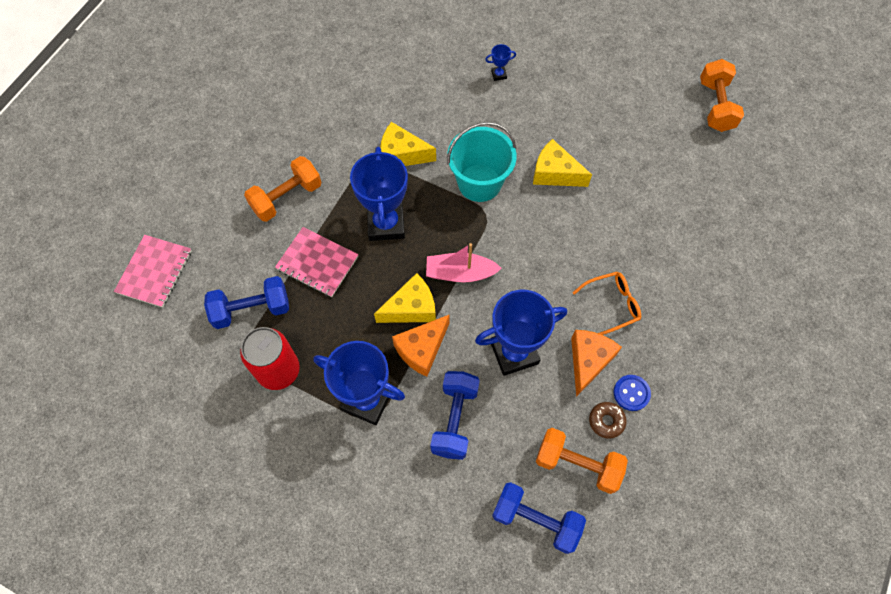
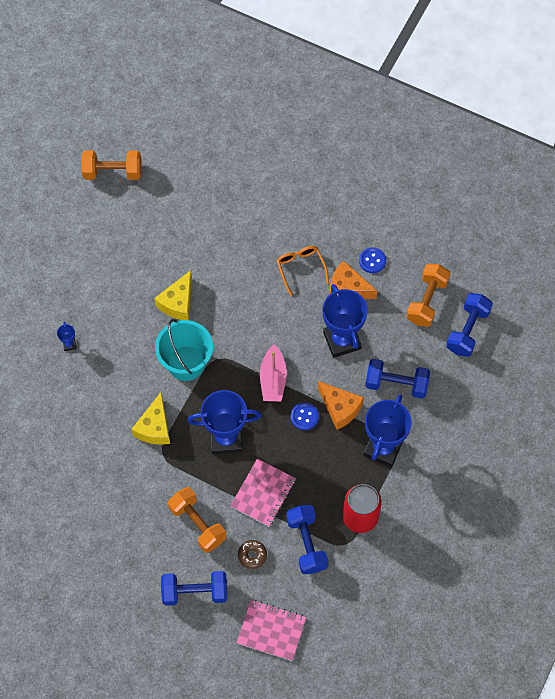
camera: 90 degrees left, 0 degrees up
yellow cheese [374,273,436,323] -> blue button [291,402,319,430]
brown donut [589,402,626,439] -> brown donut moved to [238,540,267,569]
none -> blue dumbbell [161,571,227,606]

